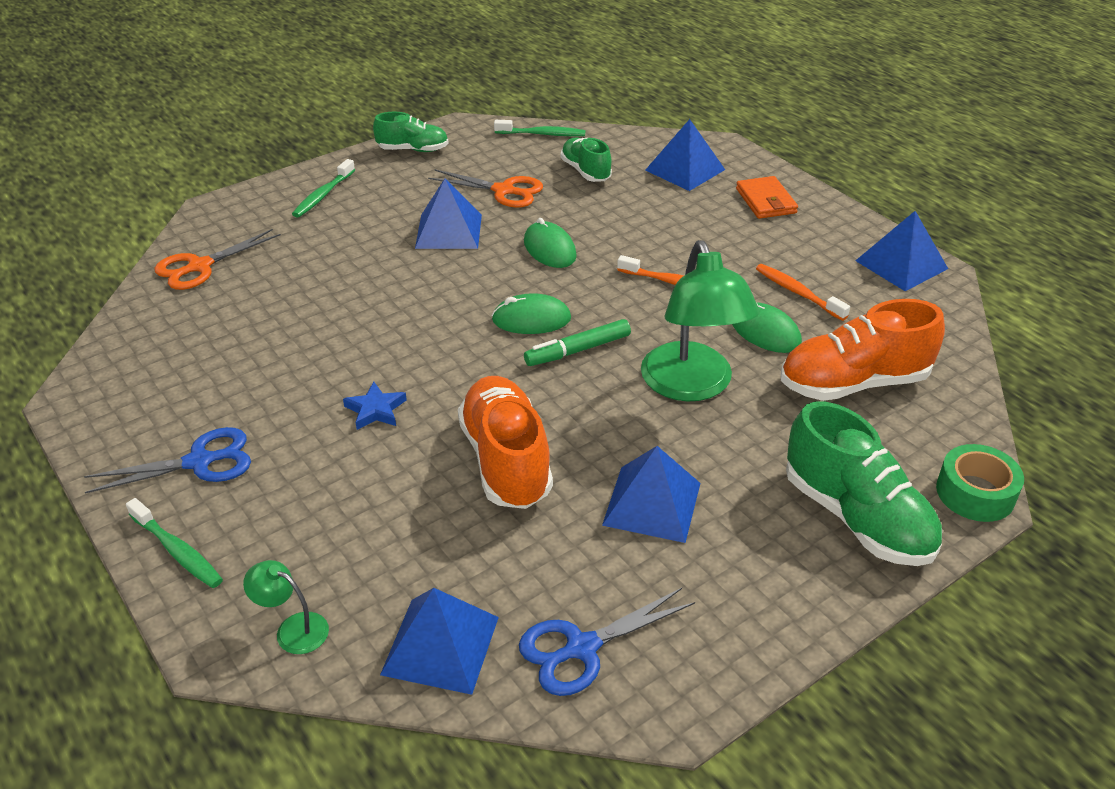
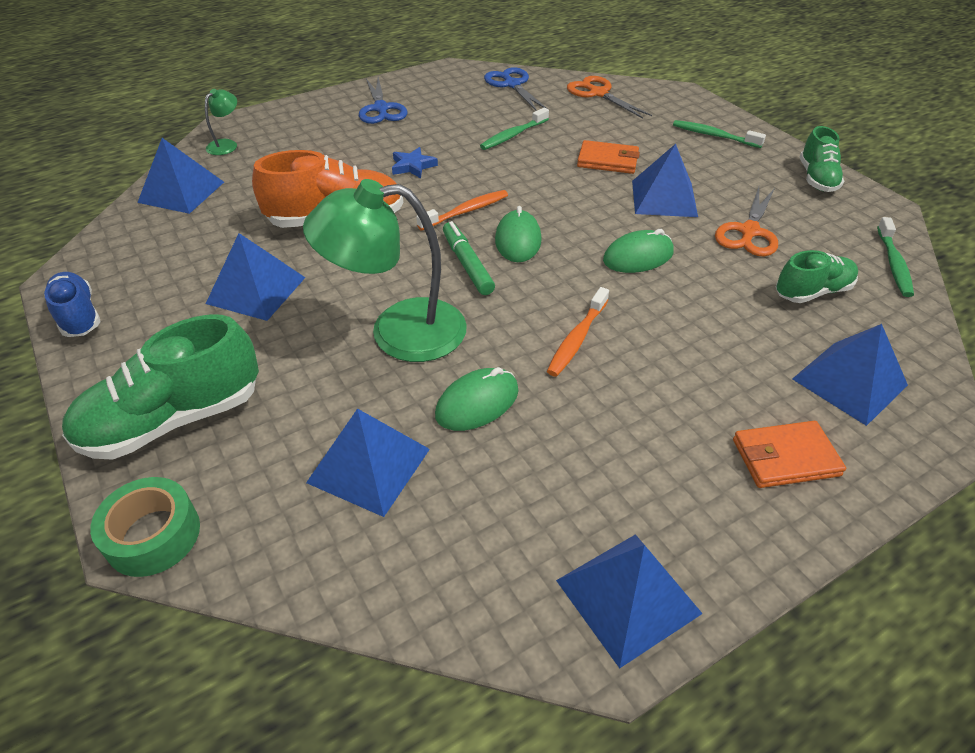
camera: 95 degrees right, 5 degrees up
green toothbrush [126,498,223,588] -> green toothbrush moved to [480,108,549,150]
blue scissors [519,588,695,696] -> blue scissors moved to [484,67,546,111]
orange toothbrush [756,264,850,321] -> orange toothbrush moved to [416,190,508,231]
orange shoe [781,299,945,401] -> blue pyramid [306,408,430,517]
none -> blue shoe [44,272,101,337]
none -> orange wallet [577,140,640,174]

